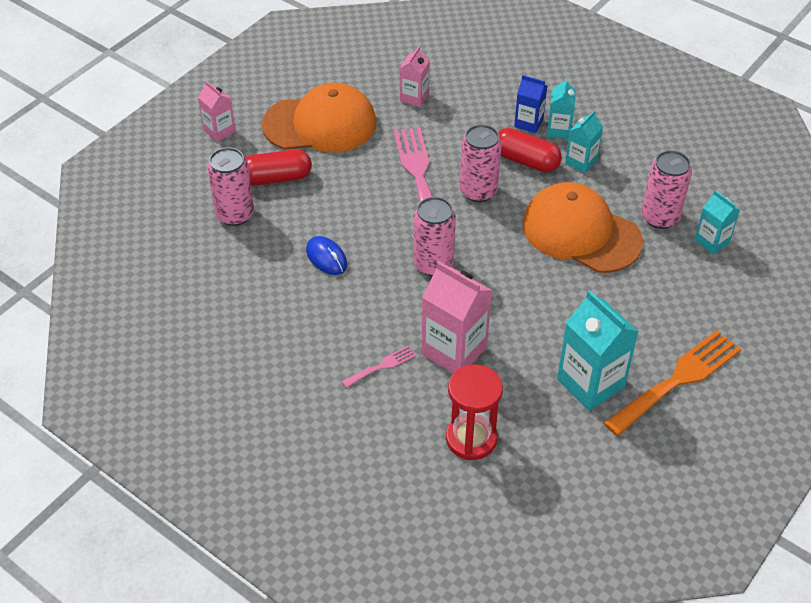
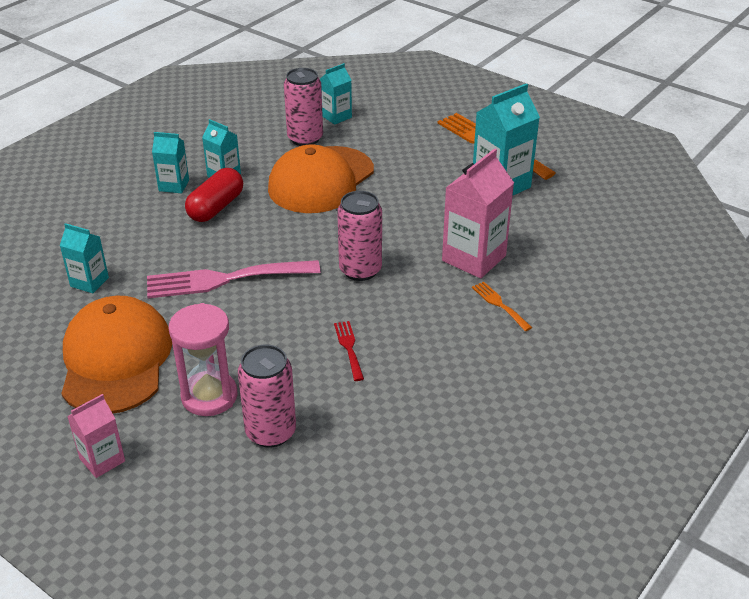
camera: 90 degrees left, 10 degrees down
red capsule [245,149,312,186] -> pink hourglass [169,303,237,416]
blue mouse [306,236,347,275] -> red fork [334,321,364,381]
pink fork [342,346,416,388] -> orange fork [472,282,532,331]
pink carton [400,46,430,107] -> turquoise carton [60,223,109,293]
red hourglass [446,364,503,460] -> none
pink can [460,124,502,202] -> none
blue carton [514,75,547,133] -> none

